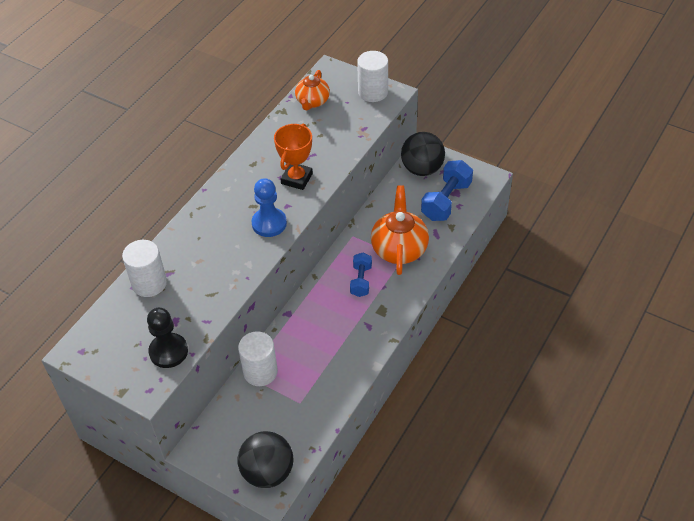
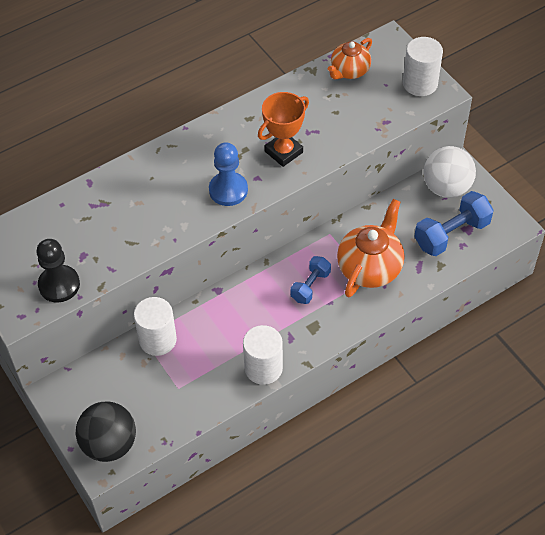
camera: 25 degrees right, 5 degrees up
white cylinder [122,240,167,297] -> white cylinder moved to [243,325,283,385]
black ball [401,132,445,176] -> white ball [423,146,476,198]

